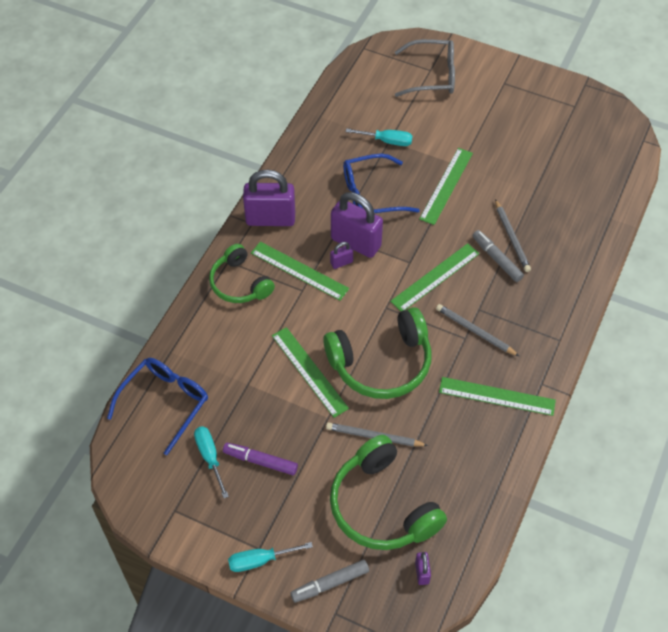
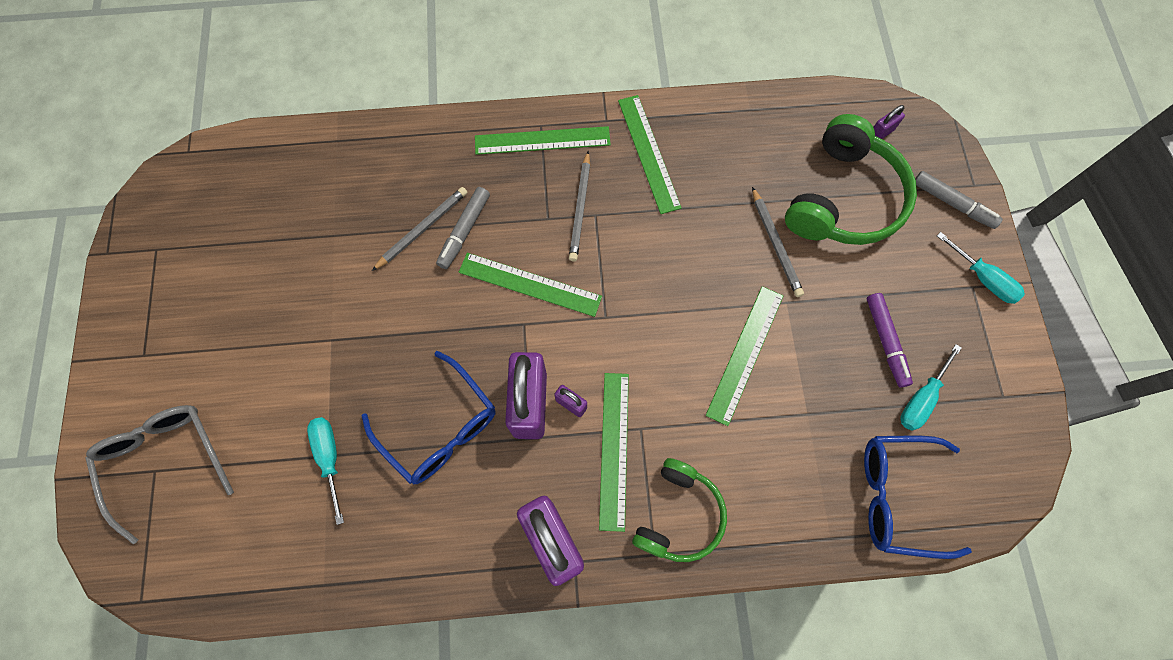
camera: 120 degrees left, 15 degrees up
green headphones [323,307,431,399] -> none
green ruler [419,148,473,225] -> green ruler moved to [475,126,611,155]

